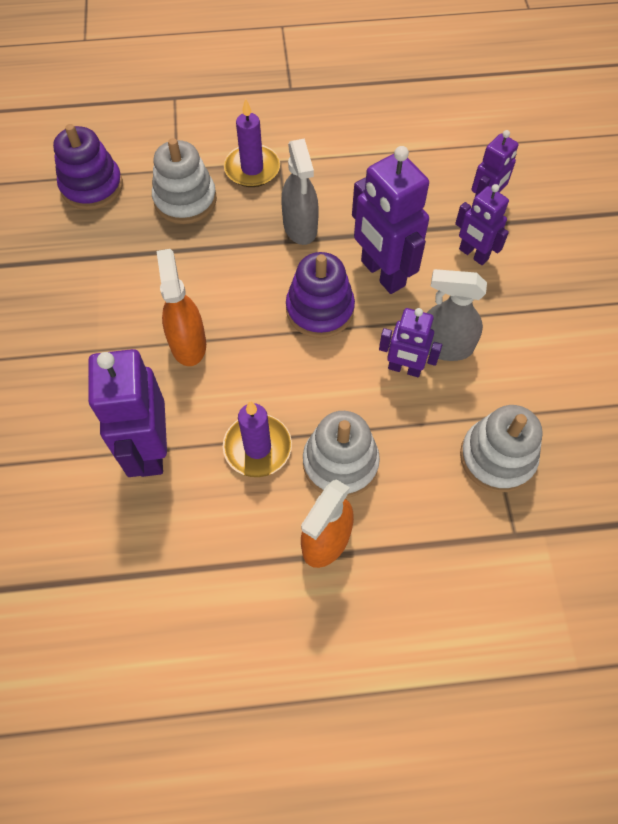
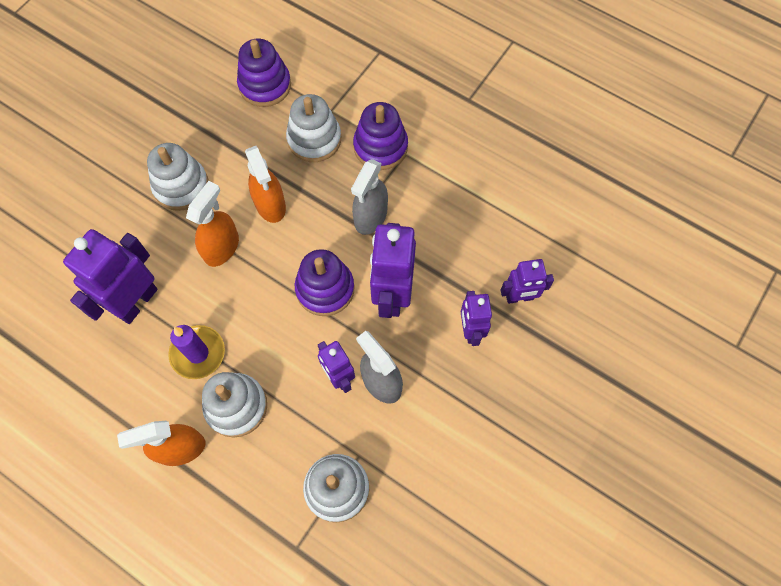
camera: 40 degrees right, 5 degrees up
purple candle [224,98,280,187] -> purple stacking toy [353,102,408,170]
none -> white stacking toy [147,143,209,211]
none -> orange spray bottle [245,146,286,223]

